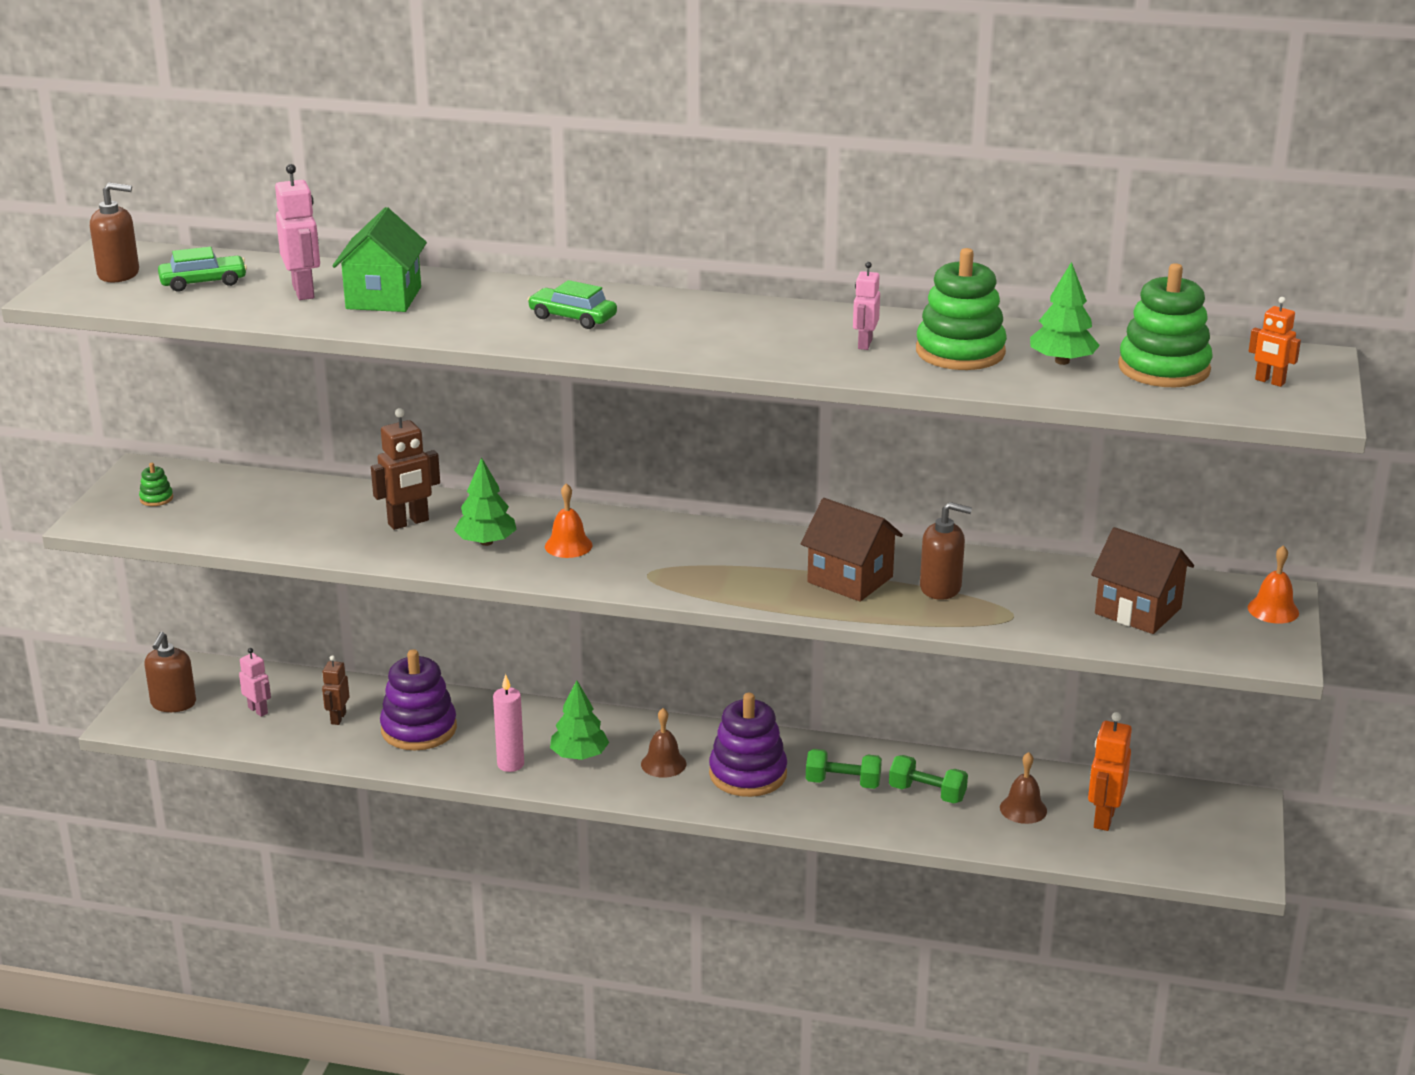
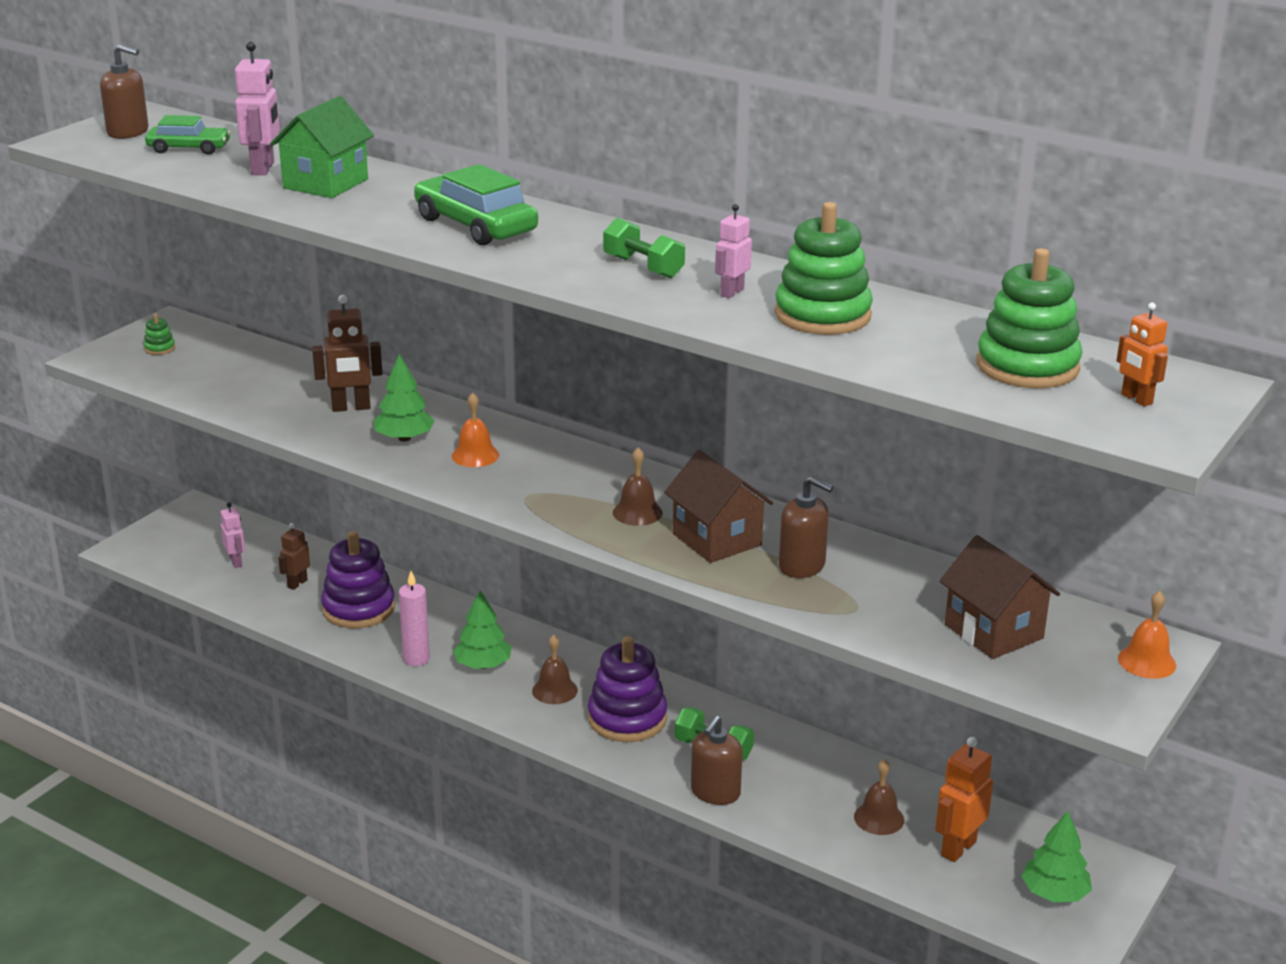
camera: 20 degrees right, 0 degrees up
brown soap dispenser [144,632,196,712] -> brown soap dispenser moved to [691,715,743,805]
green car [527,280,617,329] -> green car [414,164,538,245], size x1.62
green dumbbell [889,755,968,804] -> green dumbbell moved to [603,218,685,279]
green tree [1030,262,1100,365] -> green tree moved to [1021,811,1092,902]
none -> brown bell [613,447,663,526]

